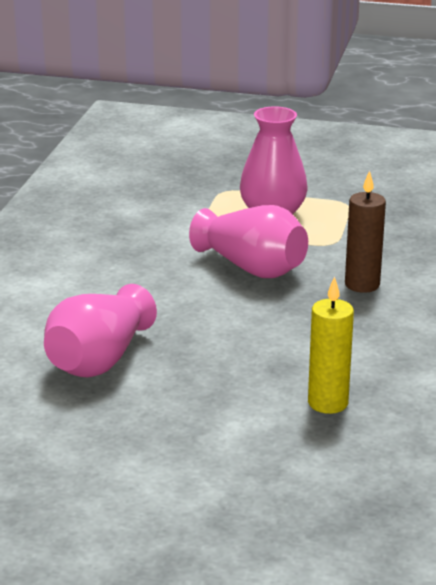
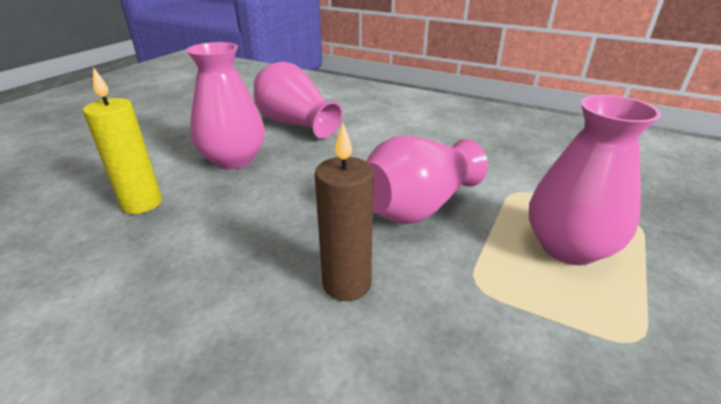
camera: 105 degrees right, 5 degrees up
none -> pink vase [186,42,265,169]

